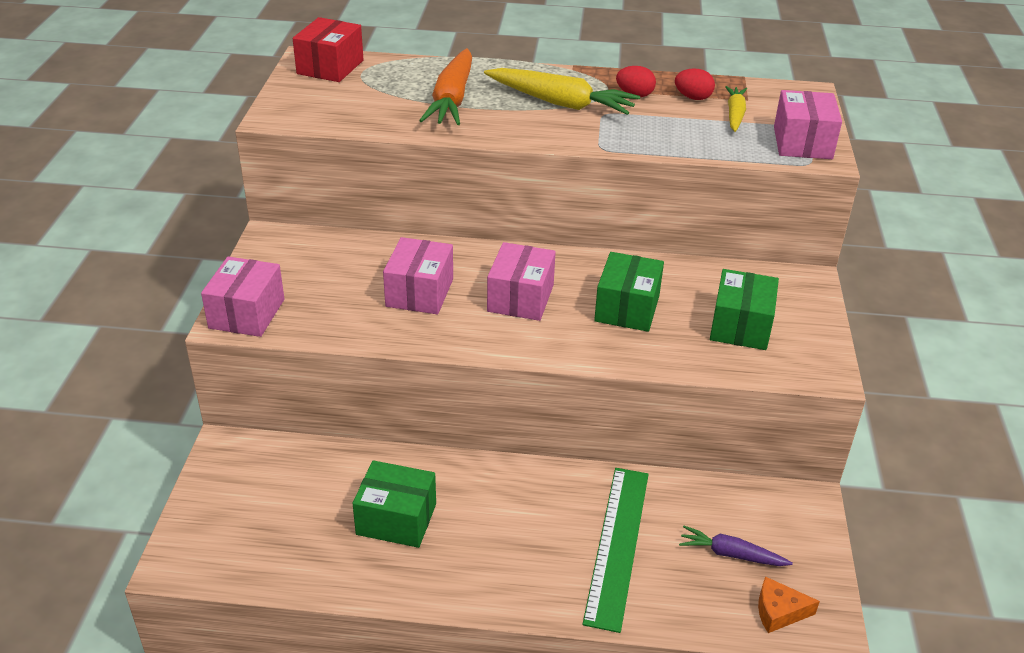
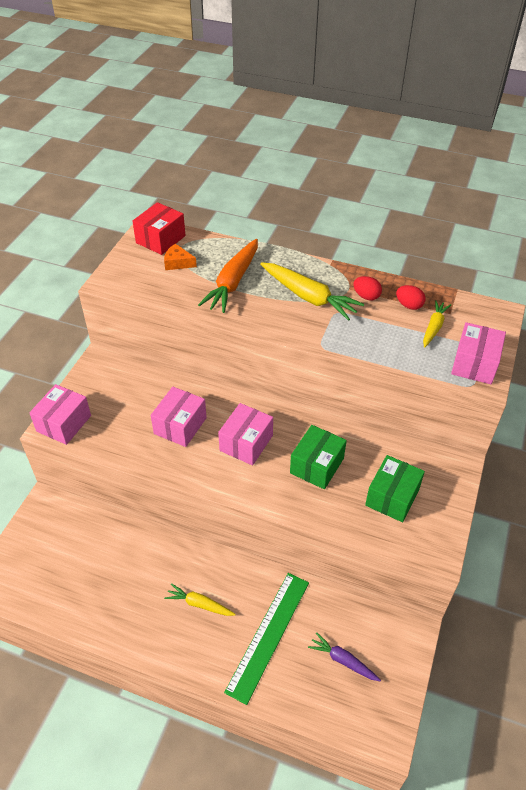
camera: 15 degrees right, 10 degrees up
green box [352,460,436,548] -> none
orange cheese [758,577,820,633] -> orange cheese moved to [164,244,197,270]
none -> yellow carrot [164,583,236,616]

